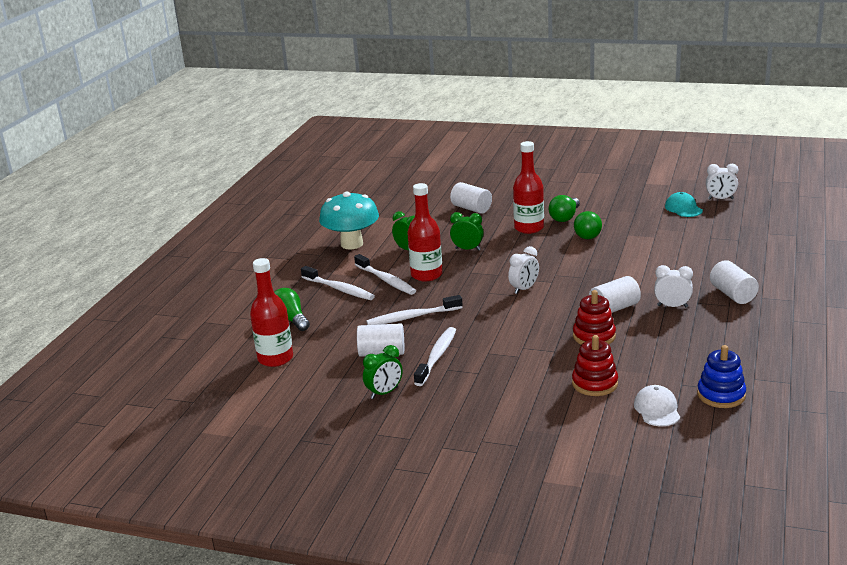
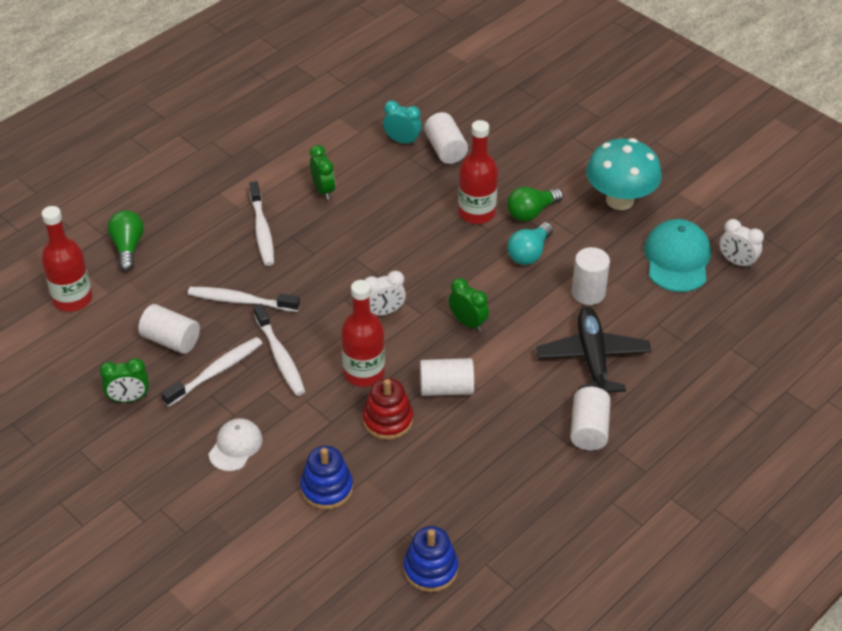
camera: 25 degrees right, 20 degrees up
white toothbrush [301,266,375,300] -> white toothbrush moved to [253,304,306,396]
turquoise mushroom [319,192,379,249] -> turquoise mushroom moved to [586,138,662,210]
red bottle [407,183,443,281] -> red bottle moved to [341,280,385,387]
green clock [450,212,484,250] -> green clock moved to [449,278,489,331]
red stacking toy [572,335,618,396] -> blue stacking toy [300,446,353,510]
green light bulb [574,211,602,239] -> turquoise light bulb [507,222,553,265]
white cap [634,385,680,426] -> white cap moved to [209,418,263,471]
white clock [654,265,693,308] -> none
turquoise cap [665,192,703,217] -> turquoise cap [644,219,711,292], size x1.61
none -> turquoise clock [383,101,422,145]
none -> black plane [536,307,651,393]
none -> white cylinder [572,247,610,305]

